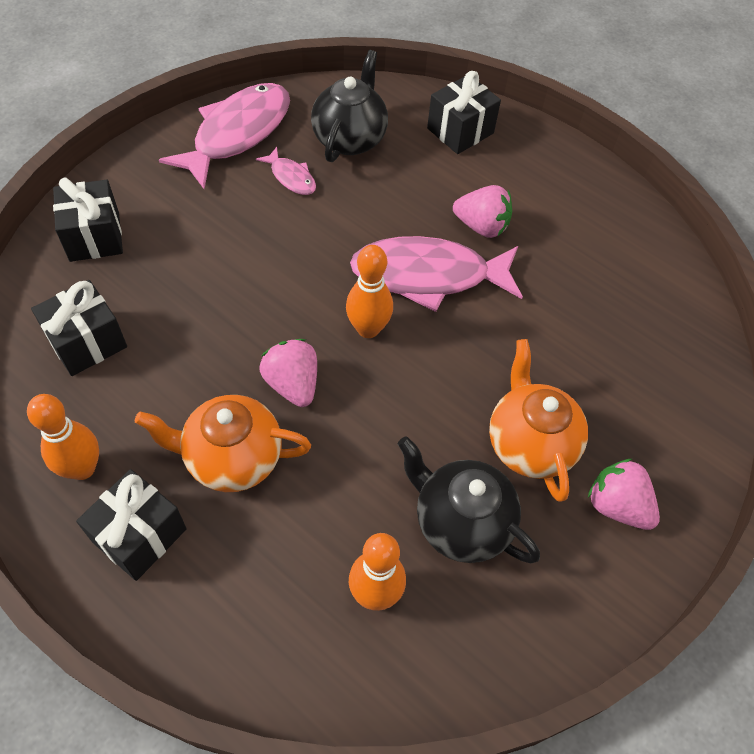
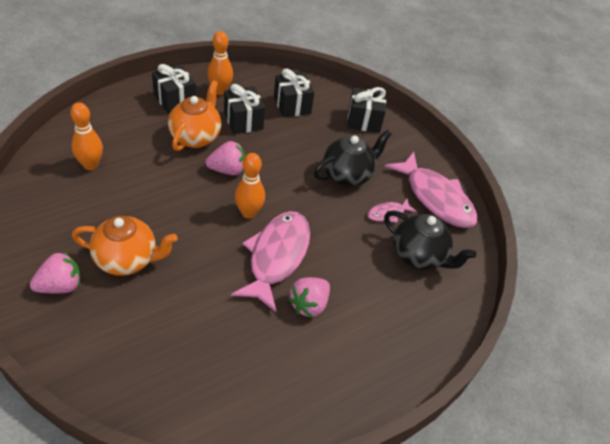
camera: 105 degrees right, 10 degrees down
black teapot [398,436,540,564] -> black teapot moved to [314,130,392,187]
black gift [427,71,501,154] -> black gift moved to [224,84,265,134]

